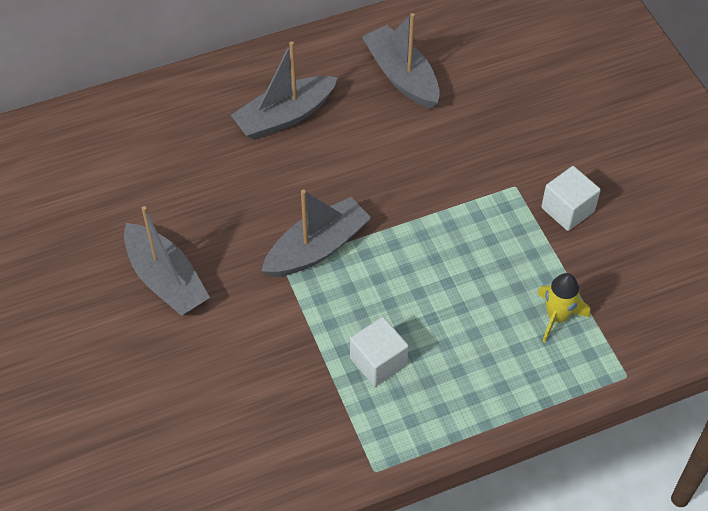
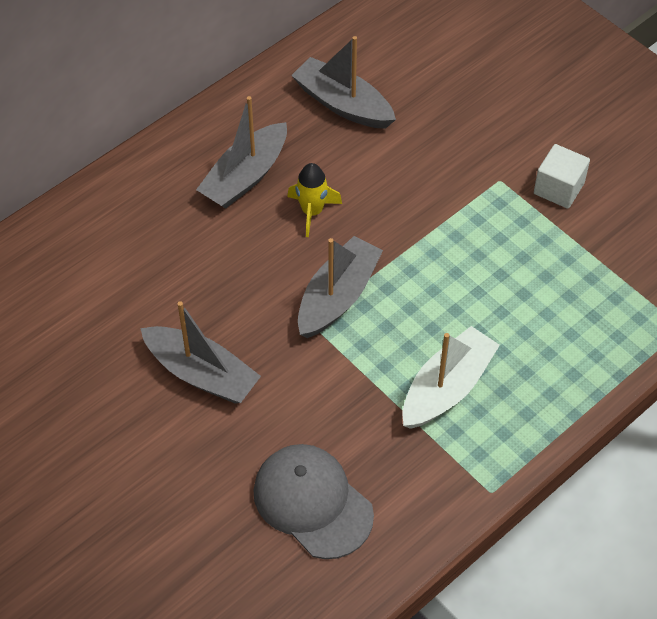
camera: 20 degrees left, 0 degrees up
white cube [350,317,409,387] -> white boat [403,326,500,429]
yellow rocket [537,273,590,342] -> yellow rocket moved to [287,163,342,237]
none -> grey cap [253,444,374,559]

